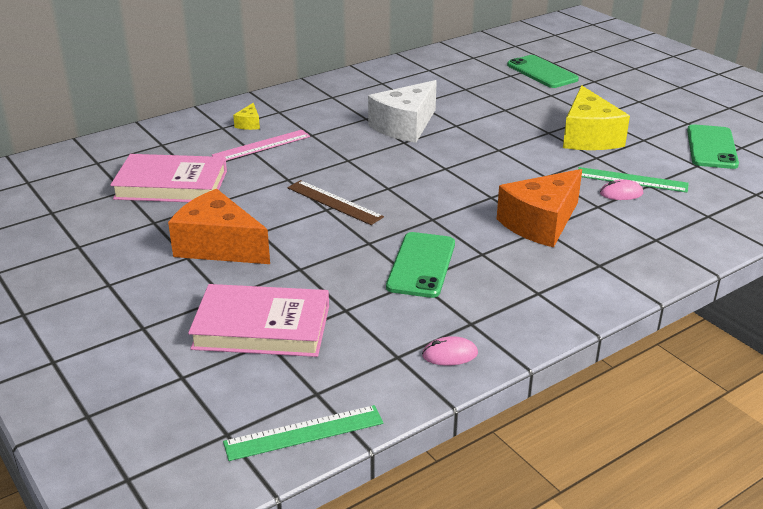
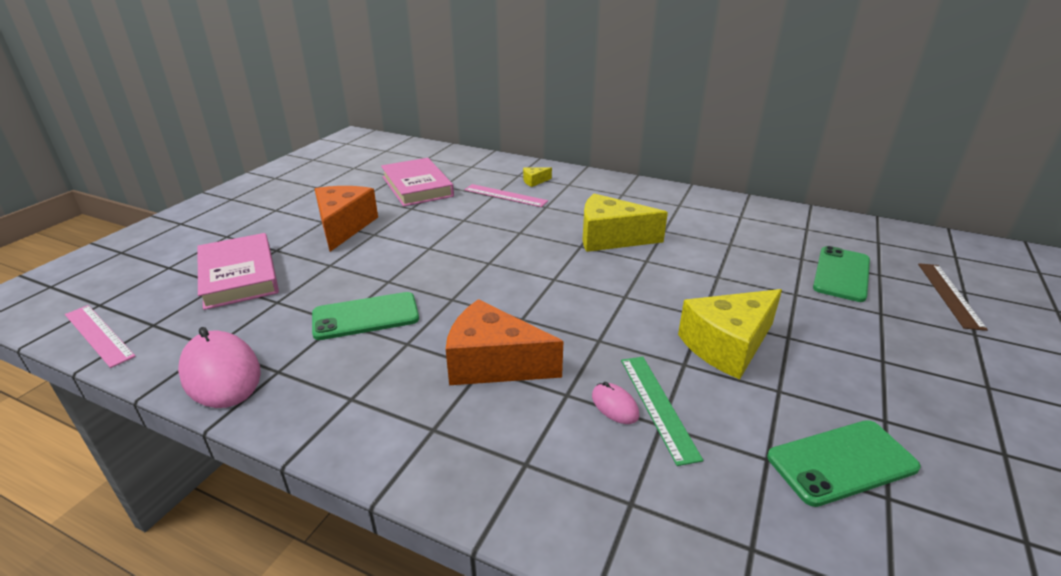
camera: 60 degrees right, 0 degrees up
green ruler [223,405,383,461] -> pink ruler [65,305,136,368]
brown ruler [287,180,384,225] -> brown ruler moved to [918,263,988,331]
white cheese [368,80,437,143] -> yellow cheese [583,194,668,252]
pink mouse [422,336,478,366] -> pink mouse [178,327,261,408], size x2.09

